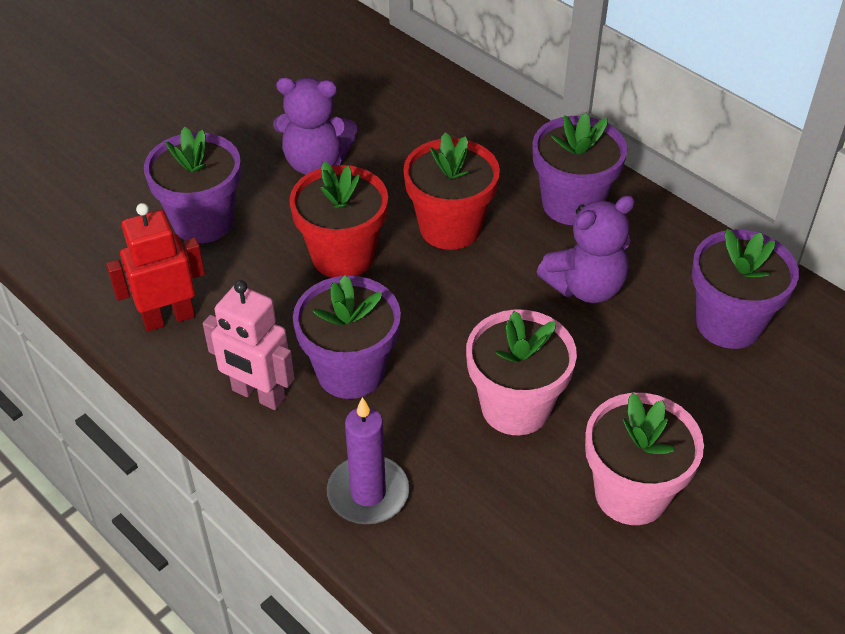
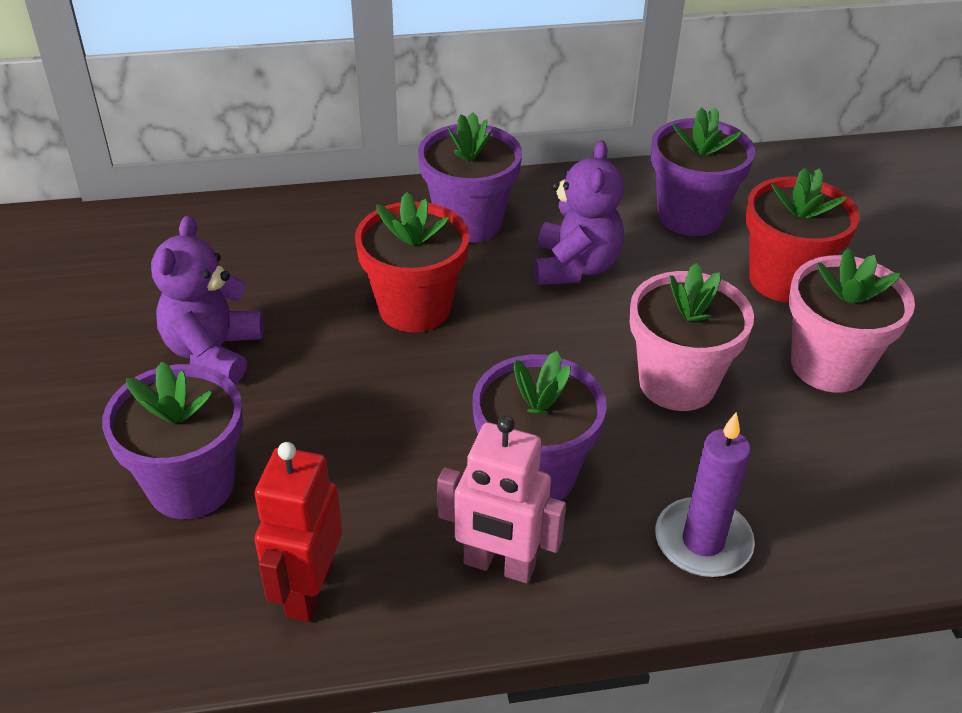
camera: 55 degrees left, 5 degrees down
pink robot [203,280,295,410] -> pink robot turned 45 degrees clockwise [437,416,566,583]
purple teddy bear [273,77,357,175] -> purple teddy bear turned 150 degrees clockwise [151,216,264,384]
red flower pot [289,162,388,278] -> red flower pot moved to [745,168,860,302]

